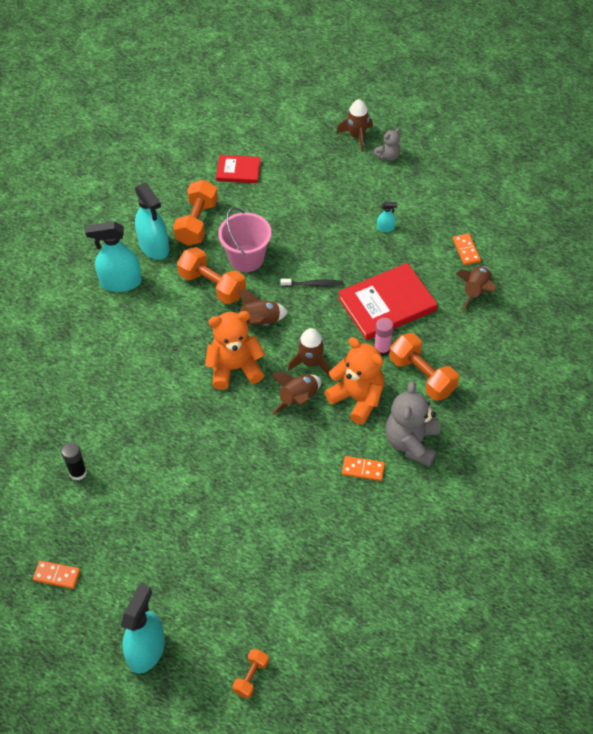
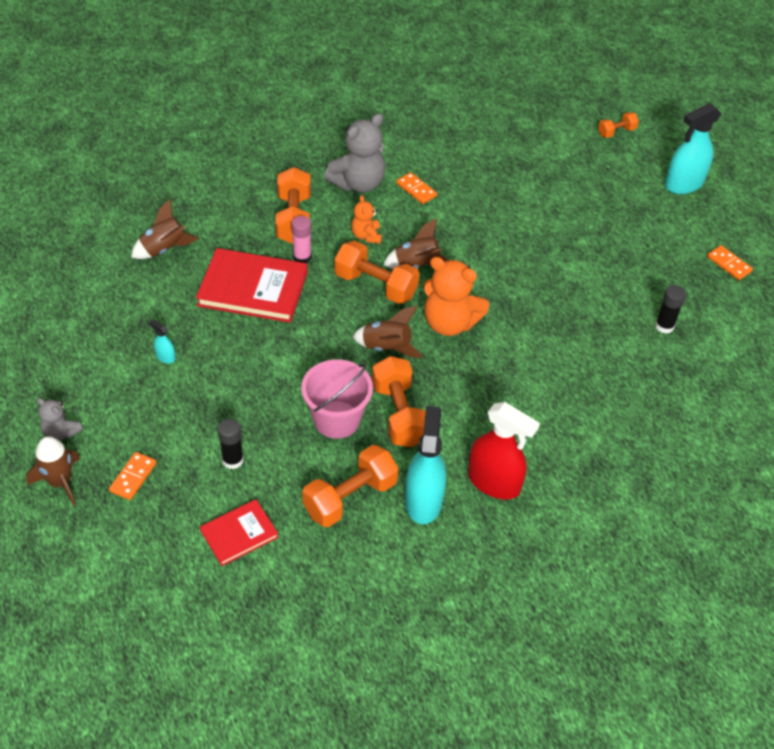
camera: 145 degrees left, 5 degrees down
turquoise spray bottle [86,221,142,292] -> red spray bottle [468,402,540,499]
red book [216,155,261,183] -> red book turned 75 degrees counterclockwise [200,499,279,566]
black toothbrush [281,279,344,287] -> none
brown rocket [288,328,330,377] -> orange dumbbell [335,241,419,304]
orange teddy bear [324,337,384,424] -> orange teddy bear [351,195,382,244], size x0.53
grey teddy bear [373,128,401,161] -> grey teddy bear turned 150 degrees counterclockwise [37,398,83,441]
orange domino [453,233,481,265] -> orange domino moved to [109,452,157,500]
none -> black glue stick [218,419,244,469]

